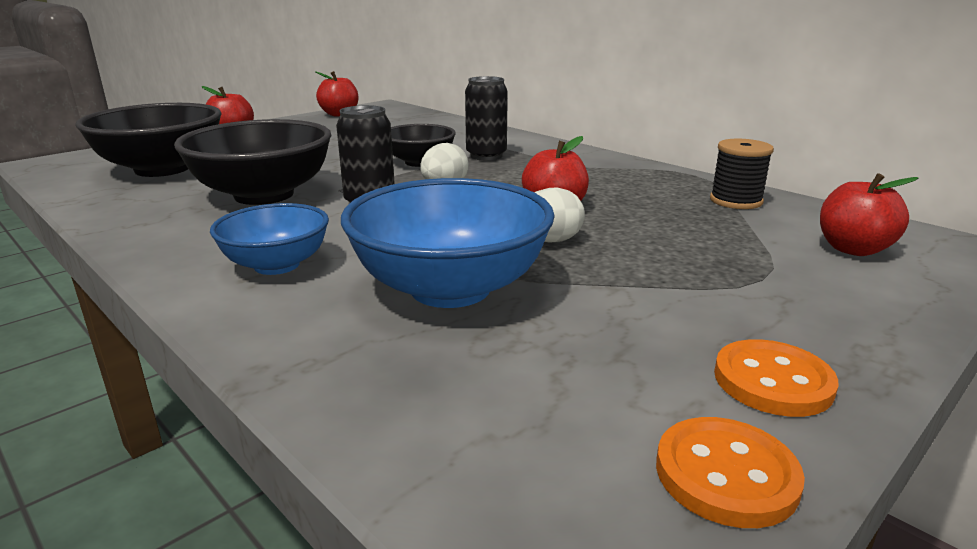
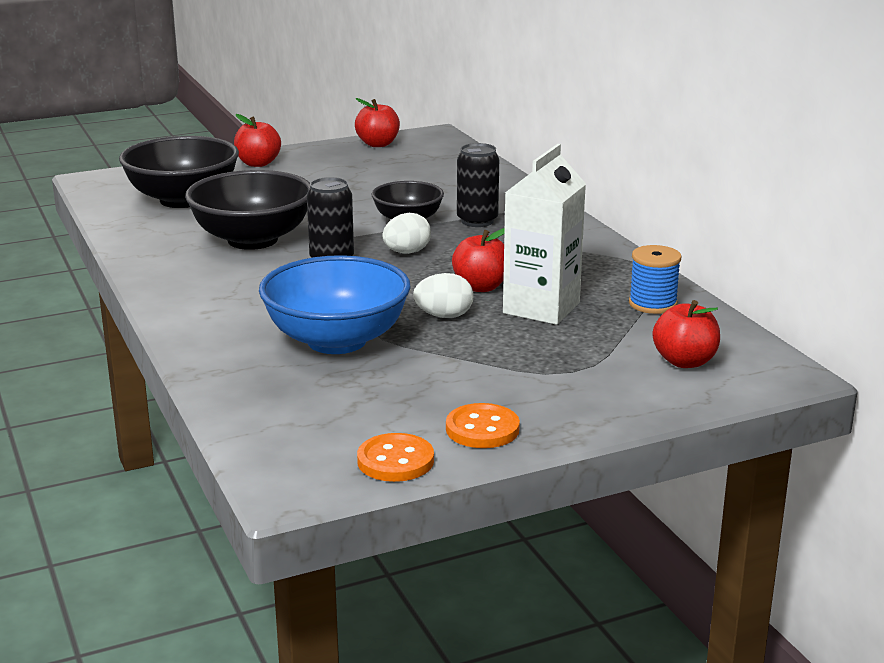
camera: 20 degrees right, 0 degrees up
blue bowl [210,203,329,275] -> none
black spool [710,139,774,209] -> blue spool [629,245,681,314]
none -> white carton [503,144,586,325]

